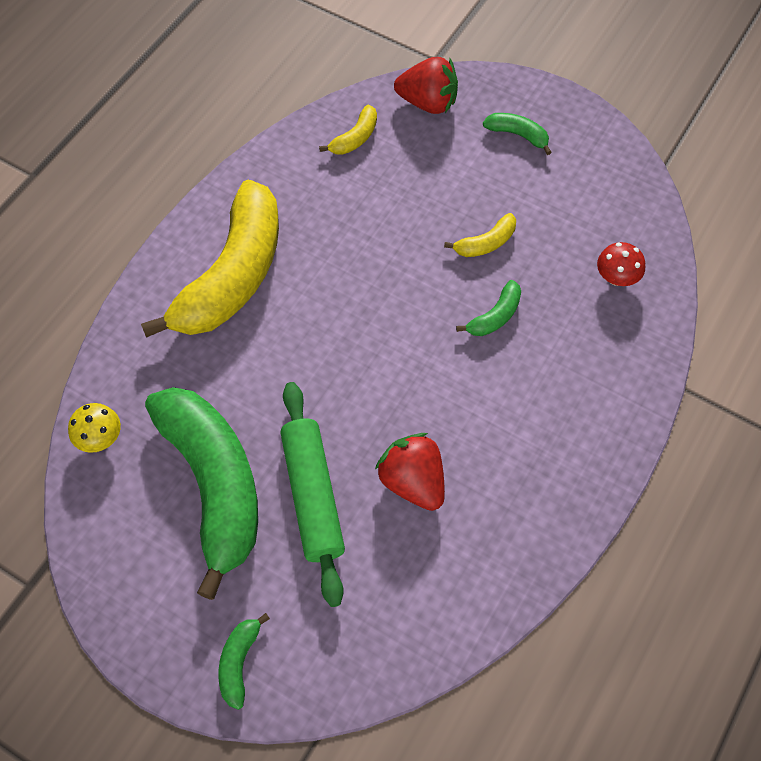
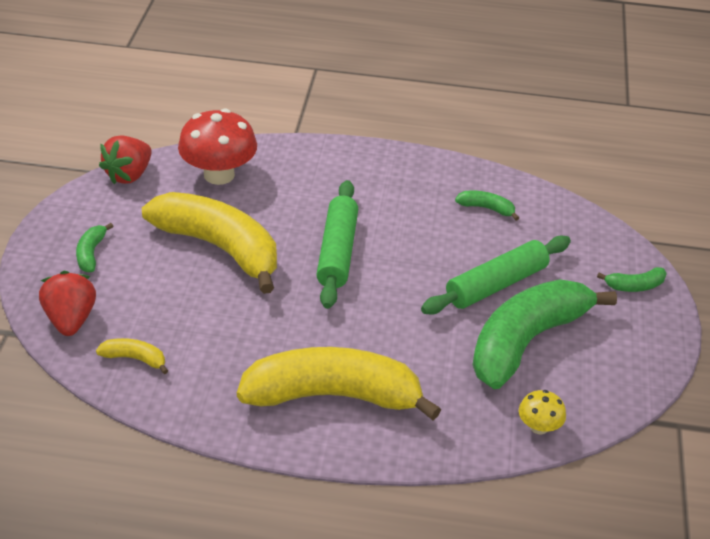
camera: 115 degrees left, 20 degrees down
red strawberry [375,433,445,511] -> red strawberry moved to [99,136,152,184]
yellow banana [444,213,516,257] -> yellow banana [142,192,277,294], size x2.49
green banana [456,280,521,336] -> green banana moved to [455,191,519,221]
red mushroom [597,242,645,286] -> red mushroom [178,108,257,185], size x2.03
none -> green rolling pin [316,180,358,309]

